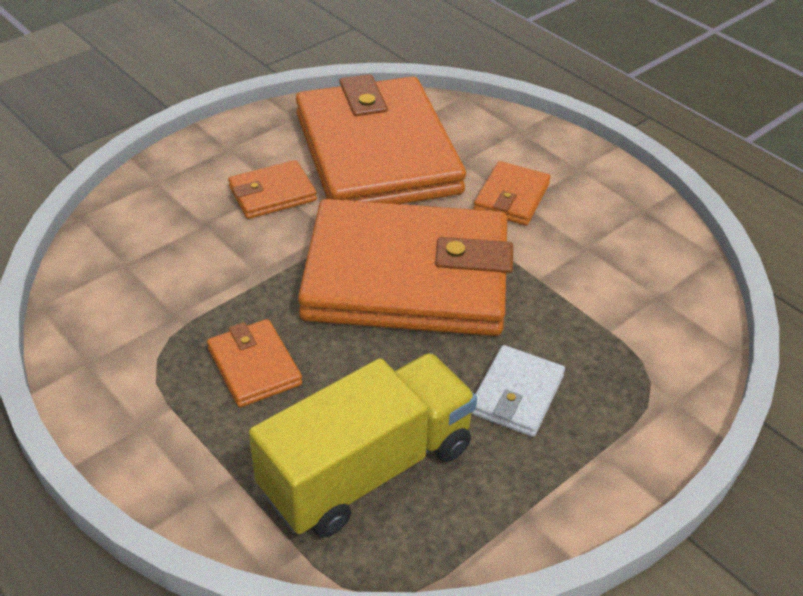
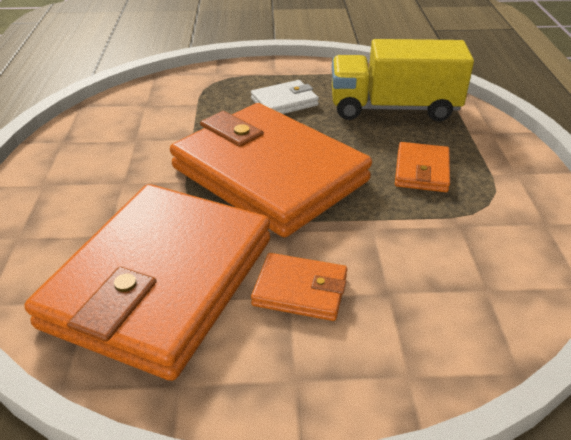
camera: 140 degrees left, 5 degrees down
orange wallet [473,161,551,226] -> none

